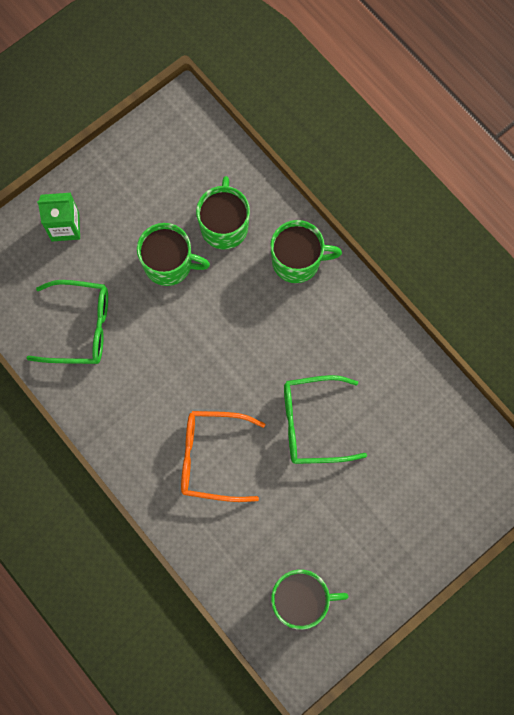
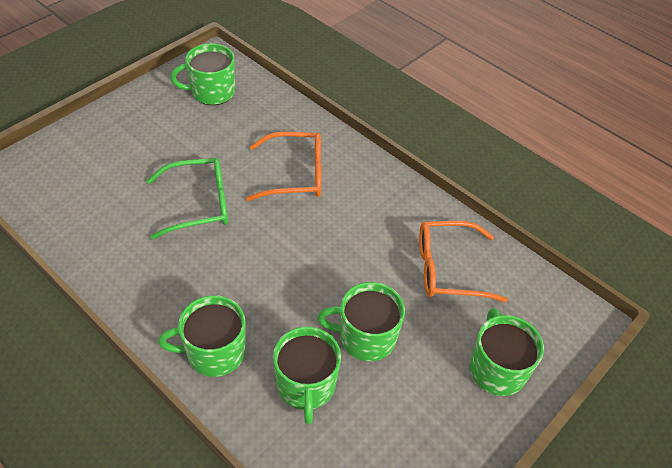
camera: 170 degrees right, 25 degrees down
green glasses [26,280,108,364] -> orange glasses [419,221,507,302]
green carton [37,193,80,242] -> green mug [470,308,544,396]

